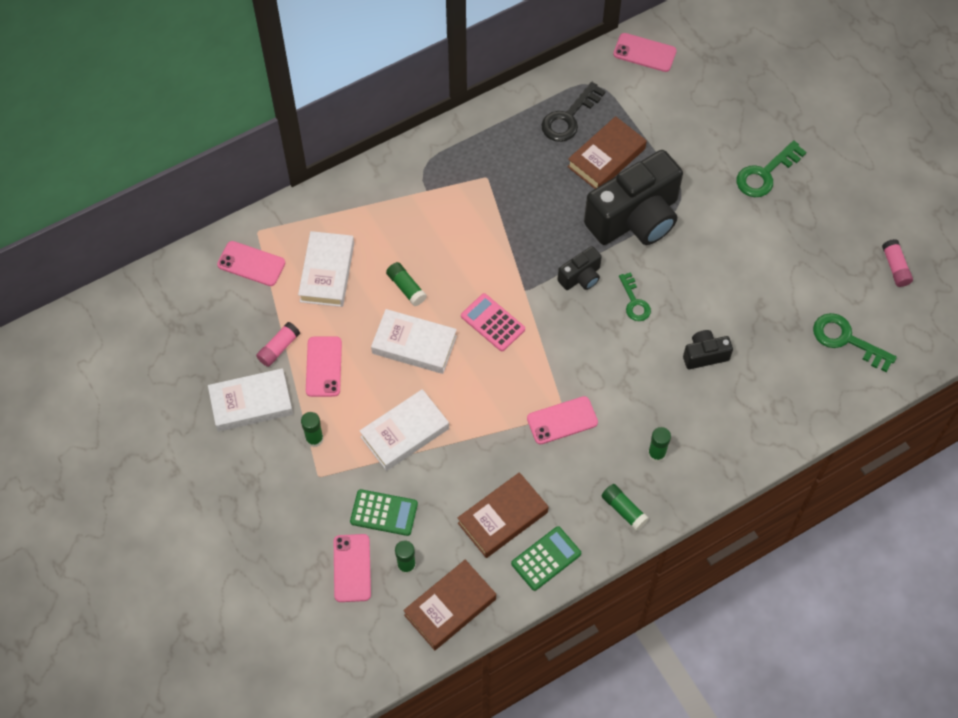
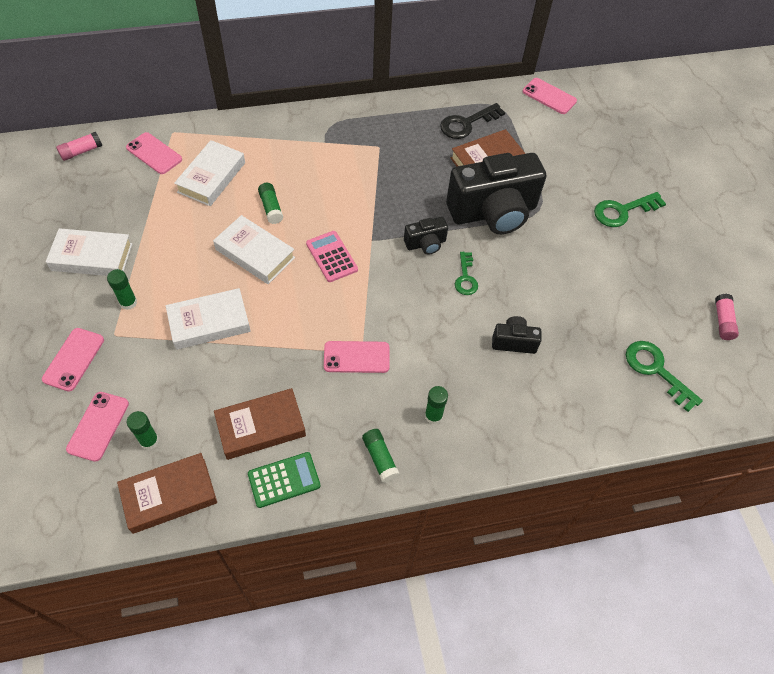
camera: 15 degrees right, 5 degrees down
pink glue stick [256,322,300,367] -> pink glue stick moved to [56,132,102,161]
pink phone [306,336,342,397] -> pink phone moved to [42,328,104,391]
green calculator [350,489,418,536] -> none

